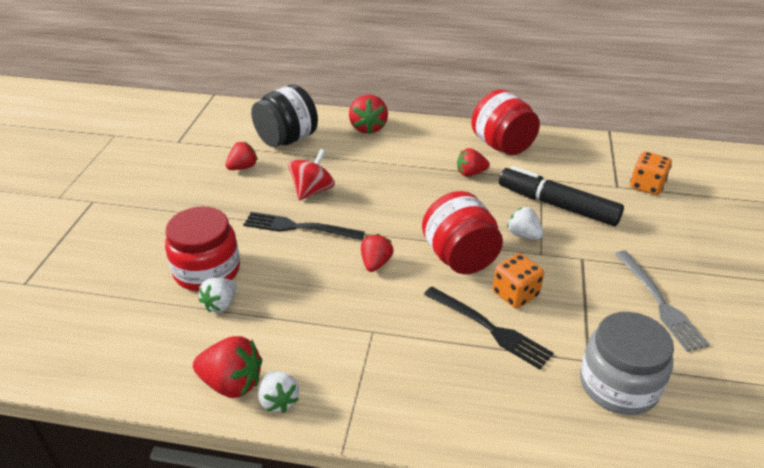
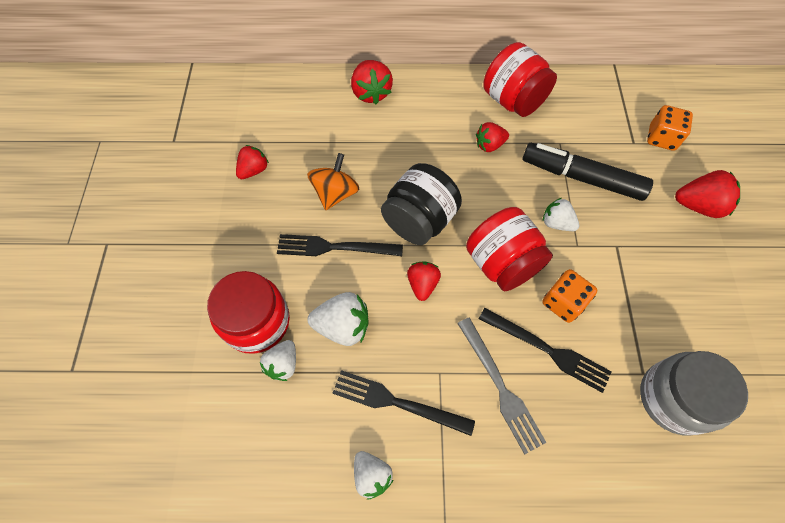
camera: 10 degrees left, 25 degrees up
red strawberry [193,336,262,398] -> red strawberry moved to [675,170,740,218]
black jar [251,85,318,147] -> black jar moved to [381,163,462,245]
red spinning top [288,149,335,200] -> orange spinning top [307,153,359,210]
grey fork [615,250,709,352] -> grey fork moved to [457,317,547,455]
none -> white strawberry [308,292,369,346]
none -> black fork [333,370,475,436]

